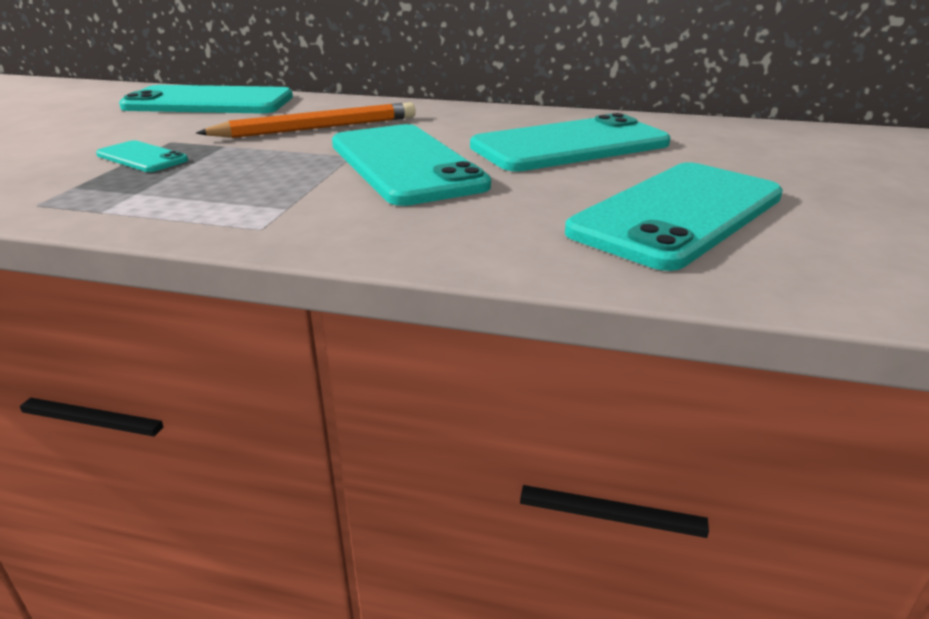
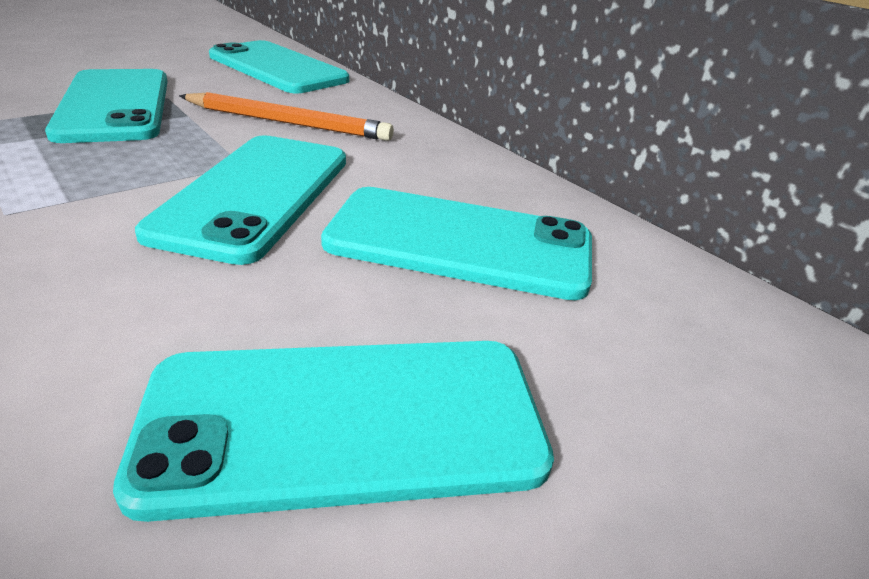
camera: 35 degrees right, 5 degrees up
turquoise phone [96,140,188,172] -> turquoise phone [45,69,168,143], size x2.11

